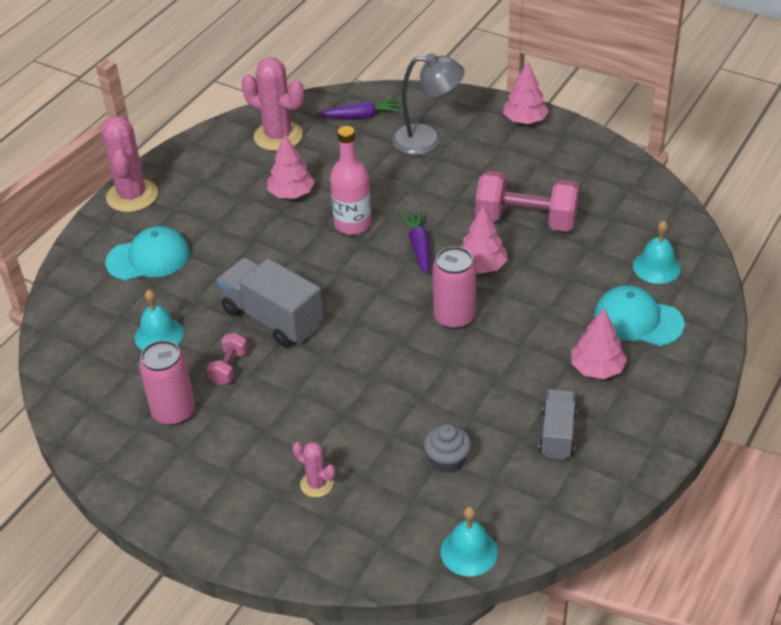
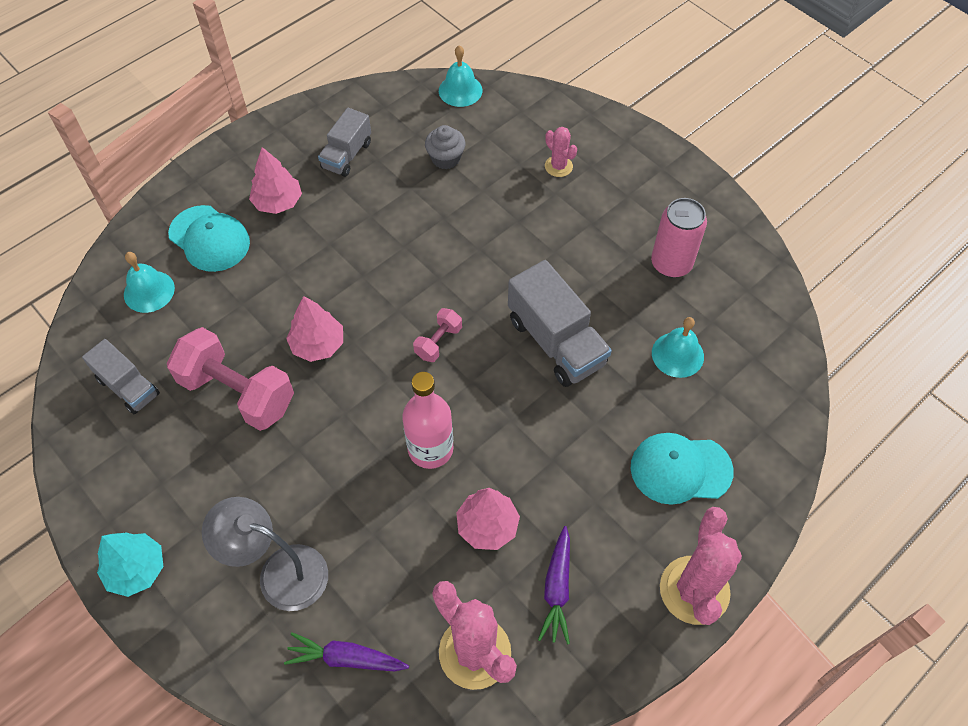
camera: 165 degrees left, 15 degrees up
pink dumbbell [206,333,248,385] -> pink dumbbell moved to [413,308,462,362]
purple carrot [399,210,430,274] -> purple carrot moved to [538,526,570,645]
pink can [433,247,476,329] -> none
pink tree [503,62,549,124] -> turquoise tree [97,533,164,597]
none -> grey truck [82,339,160,414]

